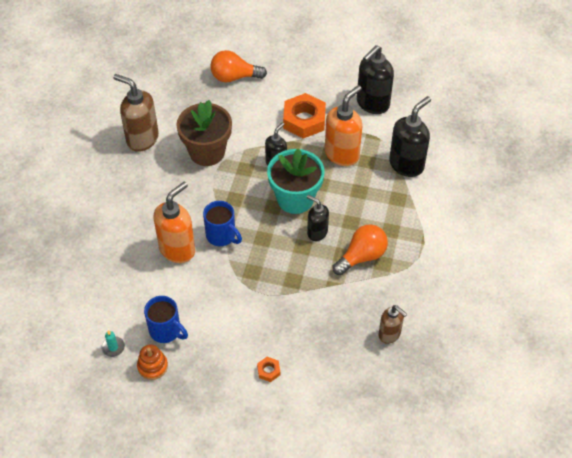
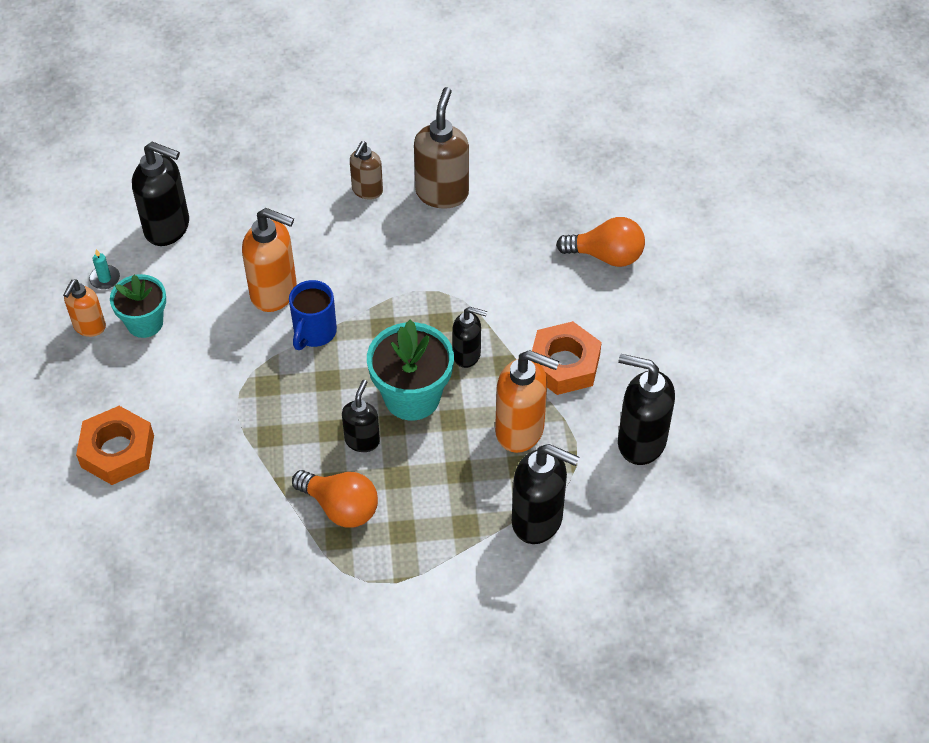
camera: 70 degrees right, 0 degrees up
orange stacking toy [137,344,168,380] -> orange soap dispenser [63,279,106,337]
blue mug [144,296,188,343] -> turquoise flower pot [110,274,166,338]
brown flower pot [177,100,232,166] -> none
orange light bulb [210,50,267,83] -> orange light bulb turned 120 degrees clockwise [556,217,645,267]
orange nut [257,357,280,382] -> orange nut [76,406,154,485], size x2.26
brown soap dispenser [379,305,407,344] -> brown soap dispenser moved to [350,141,383,200]
none -> black soap dispenser [132,142,189,246]

